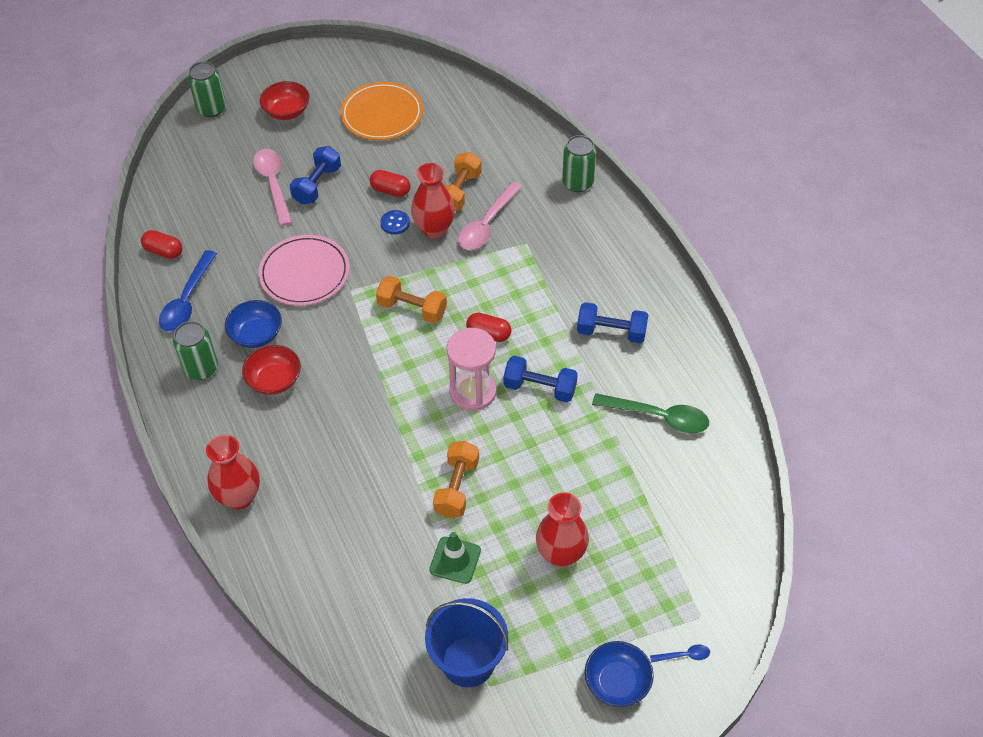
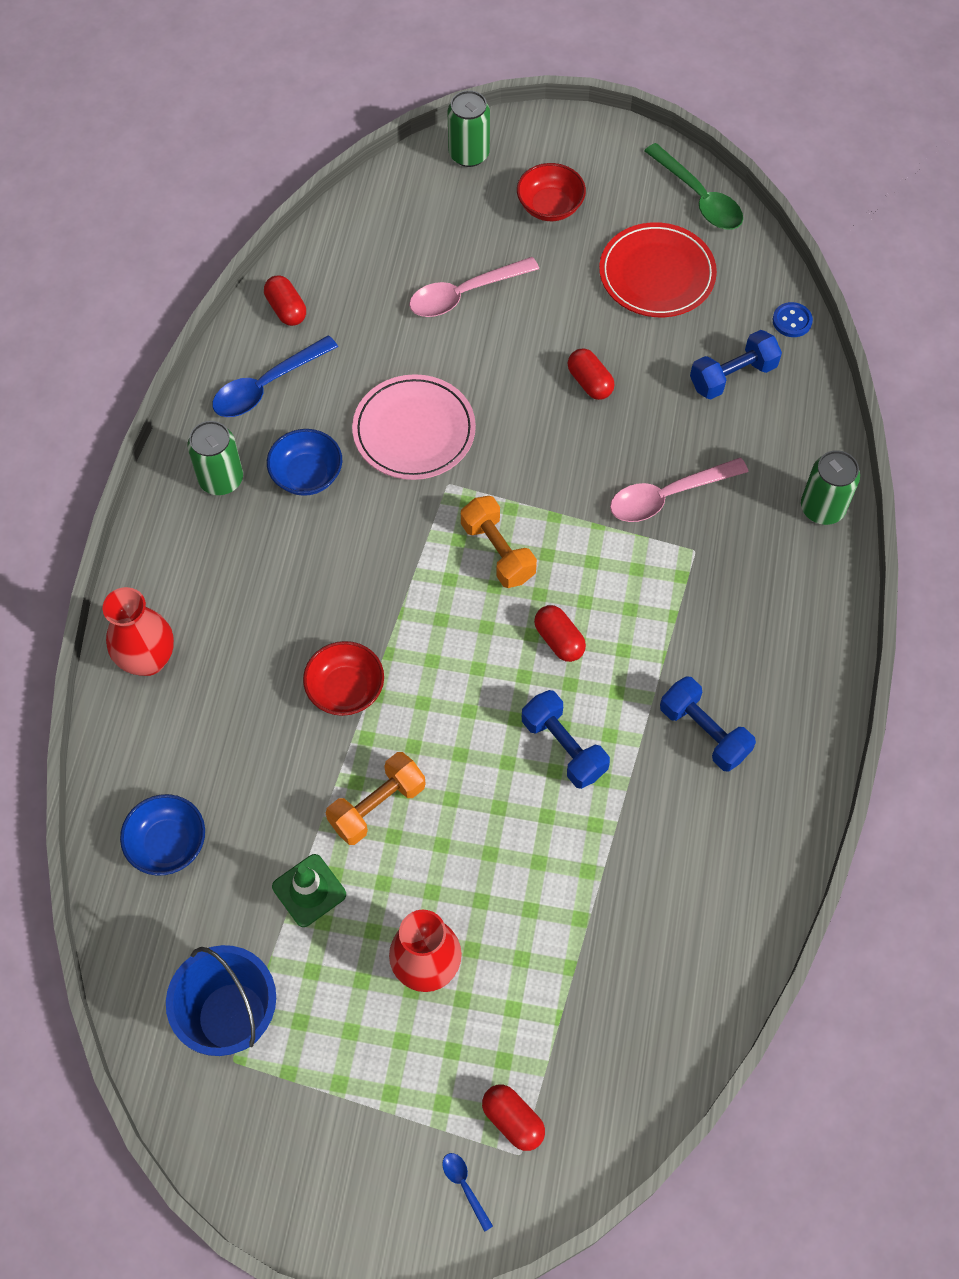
camera: 35 degrees right, 10 degrees up
red bowl [242,345,301,395] -> red bowl moved to [303,641,384,716]
pink spoon [253,149,292,226] -> pink spoon turned 135 degrees counterclockwise [409,257,539,317]
blue dumbbell [290,146,341,204] -> blue dumbbell moved to [690,330,782,399]
orange plate [340,82,423,140] -> red plate [599,222,717,317]
blue button [380,210,410,235] -> blue button moved to [773,302,813,337]
red vase [411,163,455,239] -> none
orange dumbbell [445,152,482,211] -> none
pink hourglass [447,328,497,411] -> none
blue bowl [585,641,654,707] -> blue bowl moved to [120,794,205,876]
green spoon [592,393,709,433] -> green spoon moved to [645,143,743,230]
blue spoon [650,644,710,663] -> blue spoon turned 150 degrees counterclockwise [442,1153,493,1232]
none -> red capsule [482,1084,545,1151]

